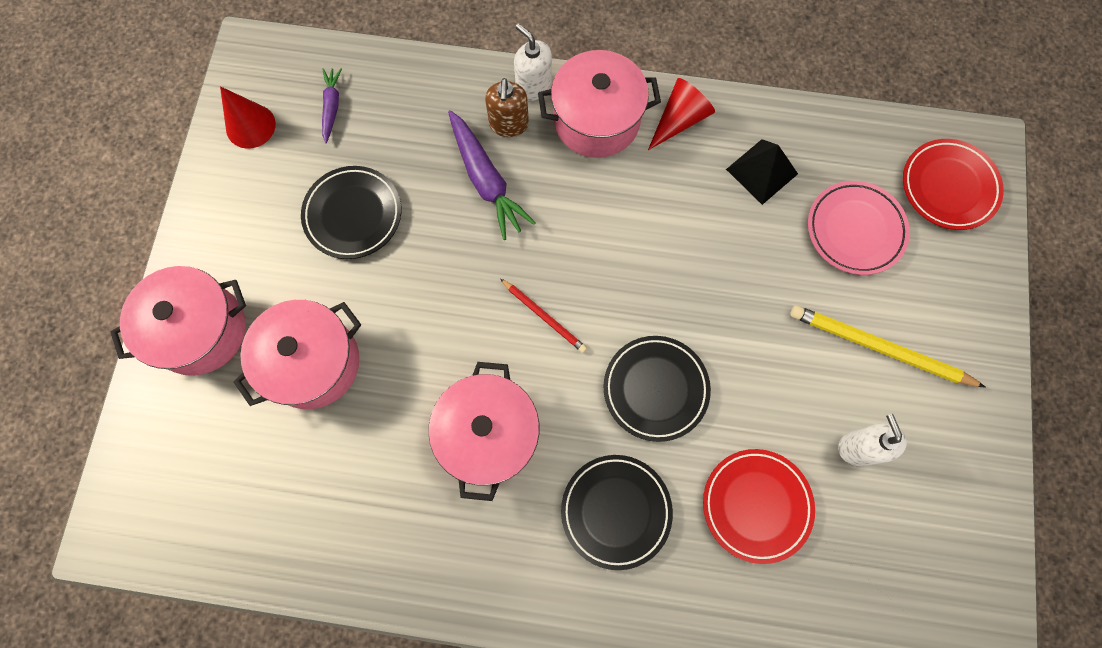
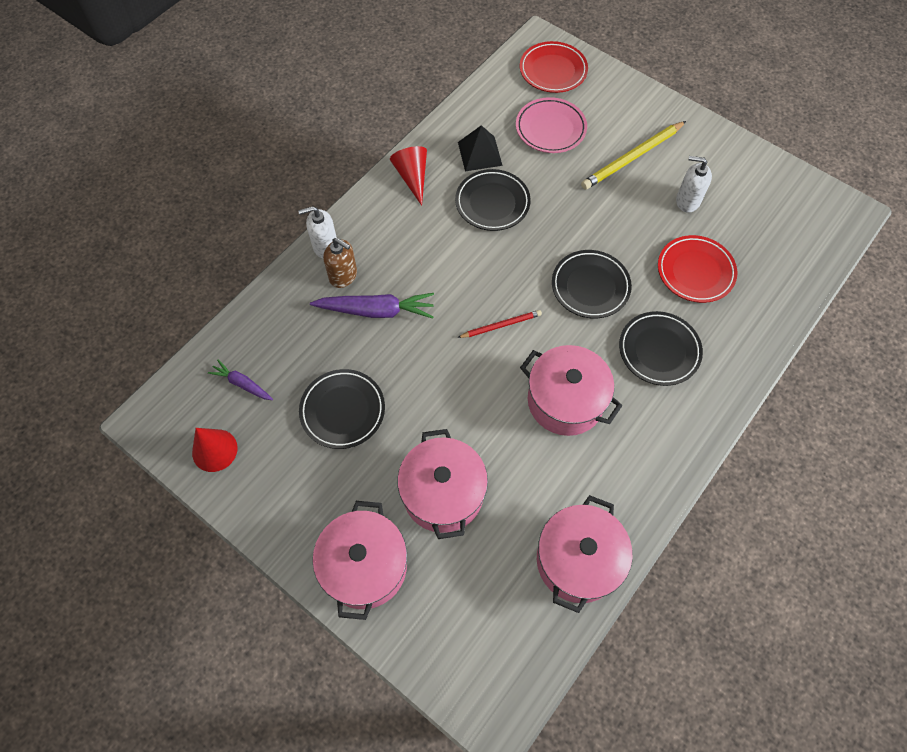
camera: 60 degrees left, 10 degrees down
pink pot [538,50,661,158] -> pink pot moved to [537,495,633,613]
none -> black plate [455,169,531,231]

